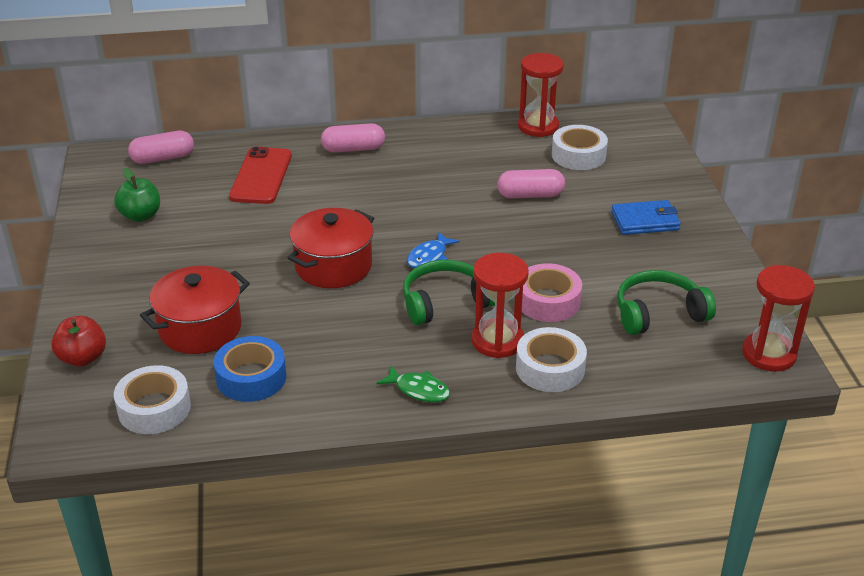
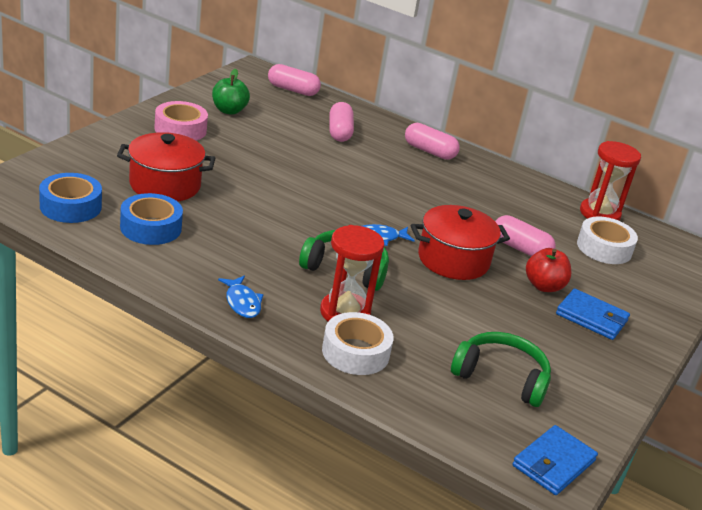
camera: 35 degrees right, 5 degrees down
red apple [51,316,106,367] -> red apple moved to [526,248,571,292]
white tape [114,365,191,434] -> blue tape [39,173,102,223]
red phone [229,147,292,204] -> pink capsule [329,102,354,142]
red pot [287,208,374,288] -> red pot moved to [411,205,510,280]
green fish [376,365,450,402] -> blue fish [218,276,264,318]
pink tape [522,263,582,322] -> pink tape moved to [154,101,208,141]
red hourglass [742,265,815,372] -> blue wallet [513,425,598,495]

